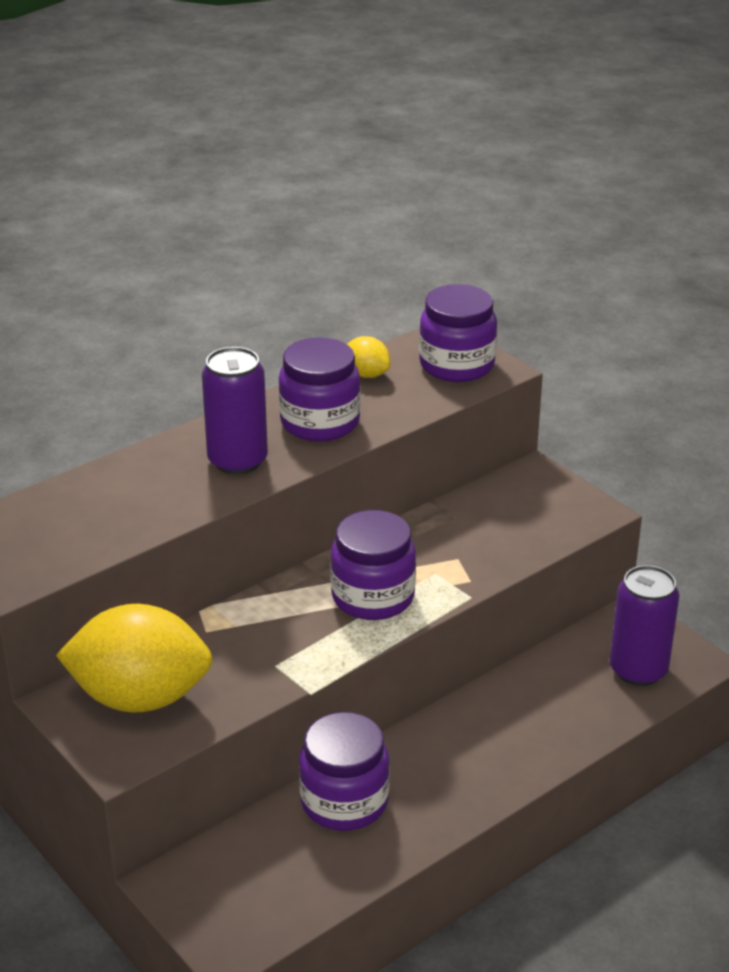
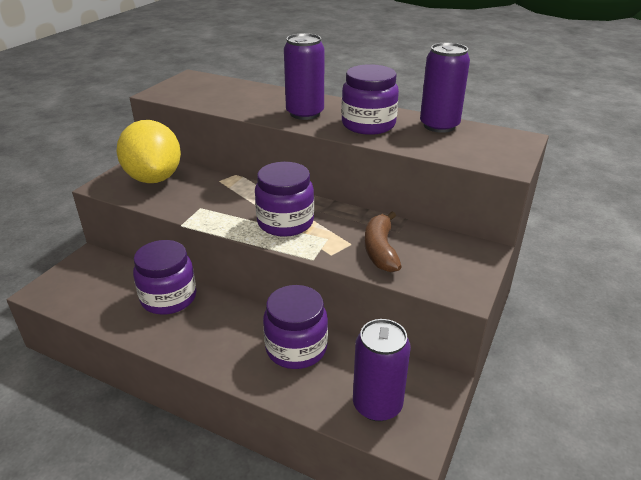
camera: 65 degrees right, 0 degrees up
yellow lemon [347,336,390,378] -> purple can [420,43,470,133]
purple jar [419,284,497,382] -> purple jar moved to [263,285,328,369]
none -> brown banana [365,211,402,272]

